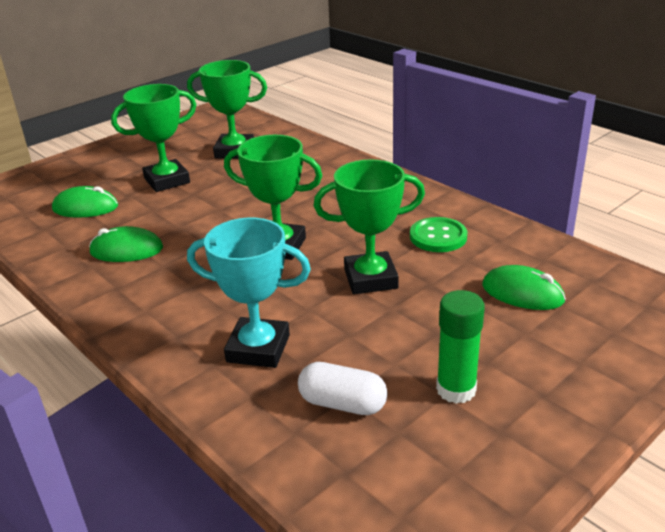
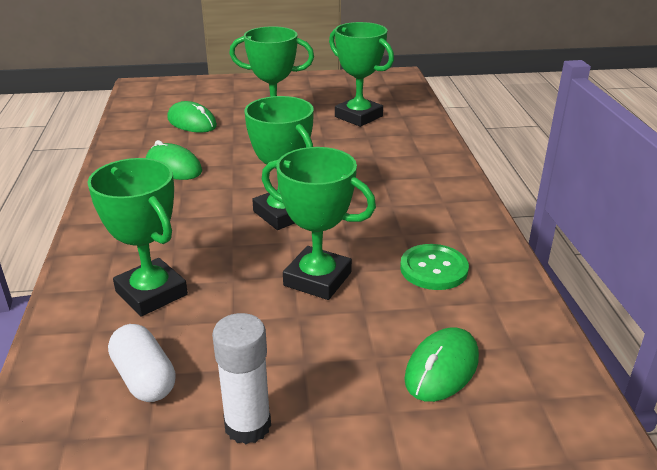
camera: 35 degrees right, 0 degrees up
turquoise trophy [187,218,311,368] -> green trophy [87,158,188,317]
green glue stick [436,290,485,404] -> white glue stick [212,313,271,444]
green mouse [482,265,566,310] -> green mouse turned 60 degrees clockwise [404,328,479,402]

